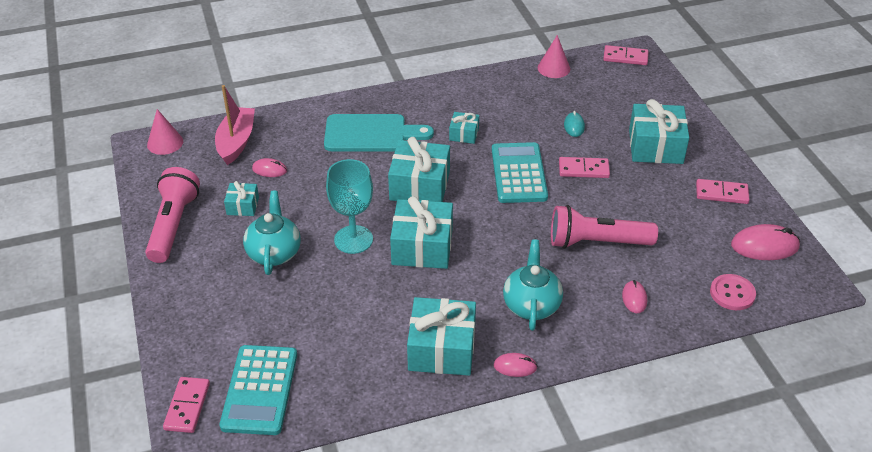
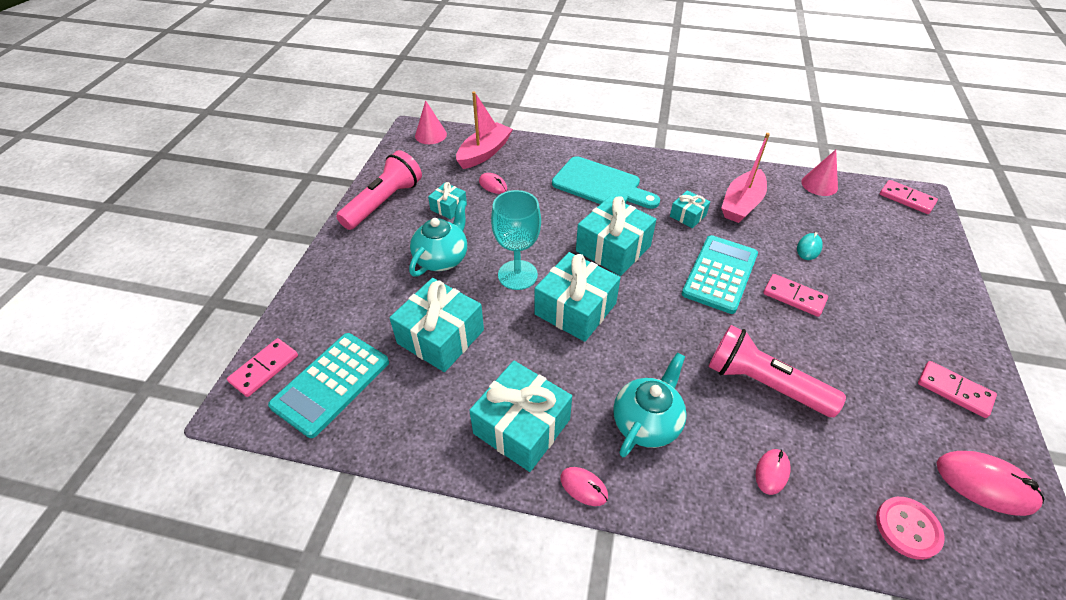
camera: 30 degrees right, 5 degrees up
turquoise gift [629,99,689,164] -> turquoise gift moved to [389,278,484,372]
none -> pink boat [721,133,770,223]

